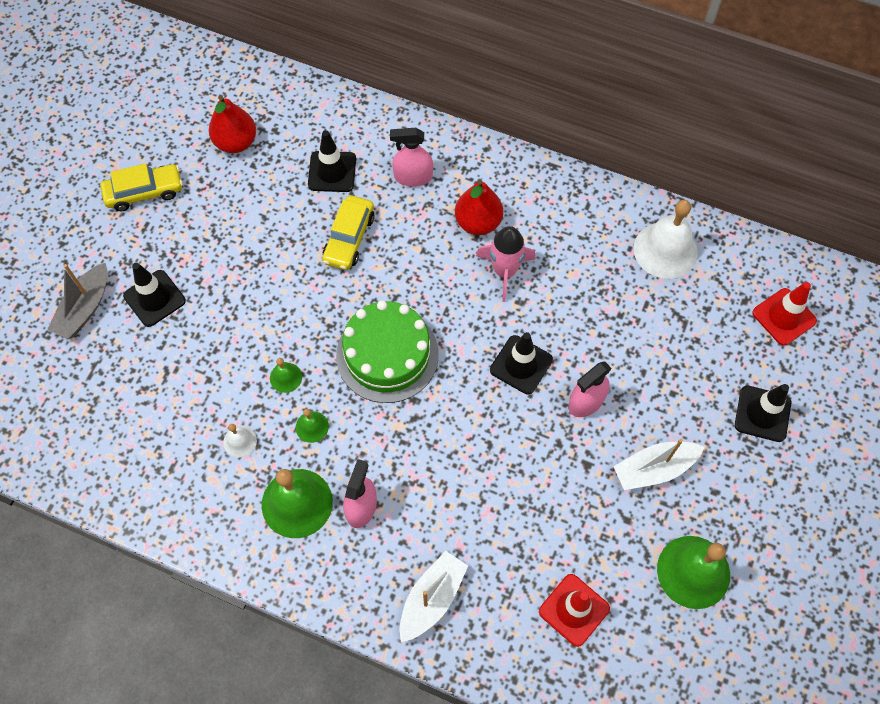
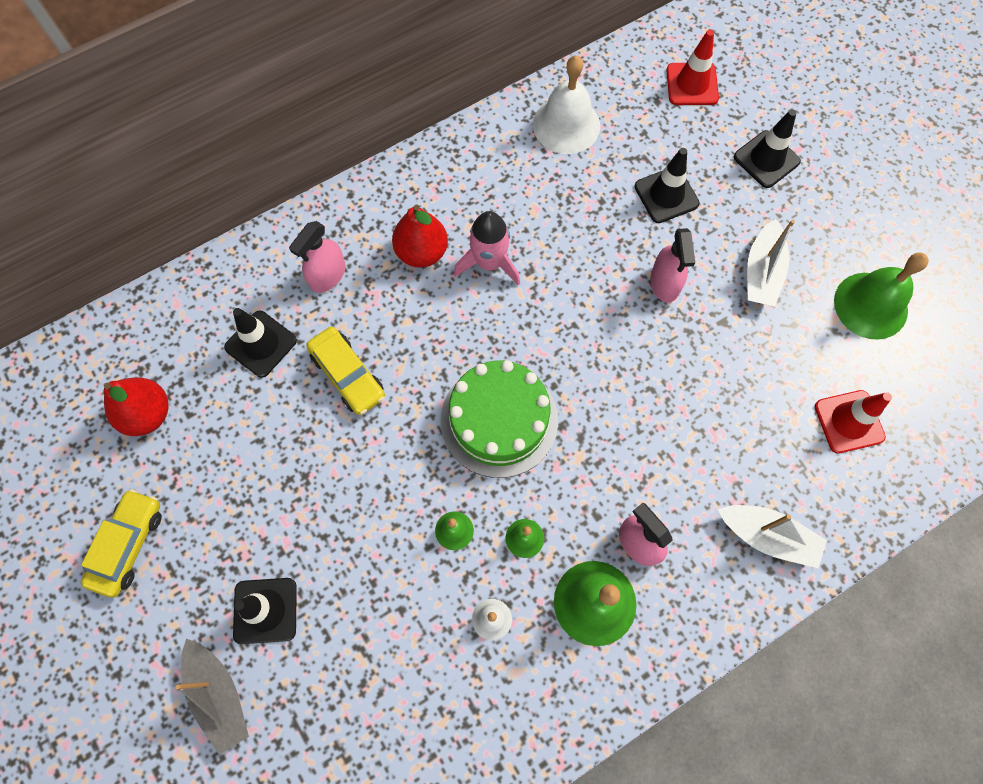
camera: 55 degrees left, 5 degrees up
white boat [399,551,468,642] -> white boat turned 135 degrees clockwise [718,505,827,568]
black traffic cone [490,332,553,394] -> black traffic cone moved to [635,148,700,223]

